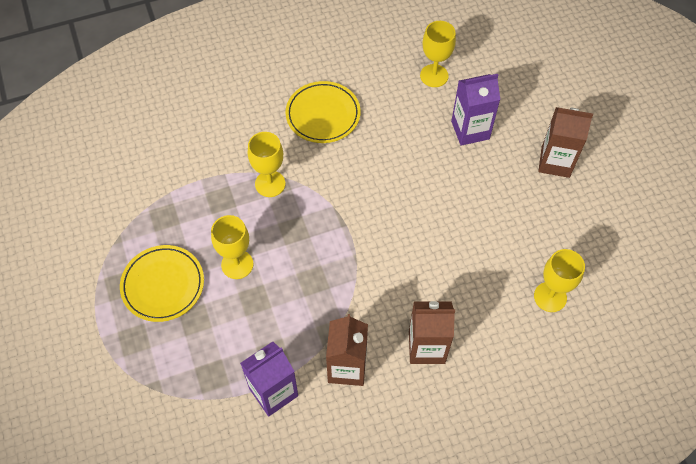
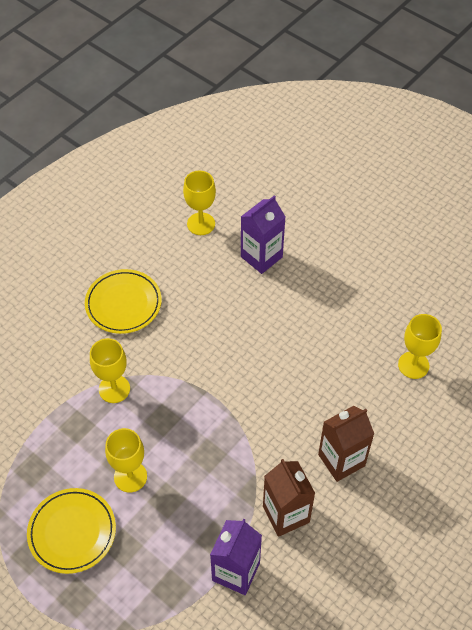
camera: 30 degrees left, 5 degrees down
brown carton [538,107,593,178] -> none

